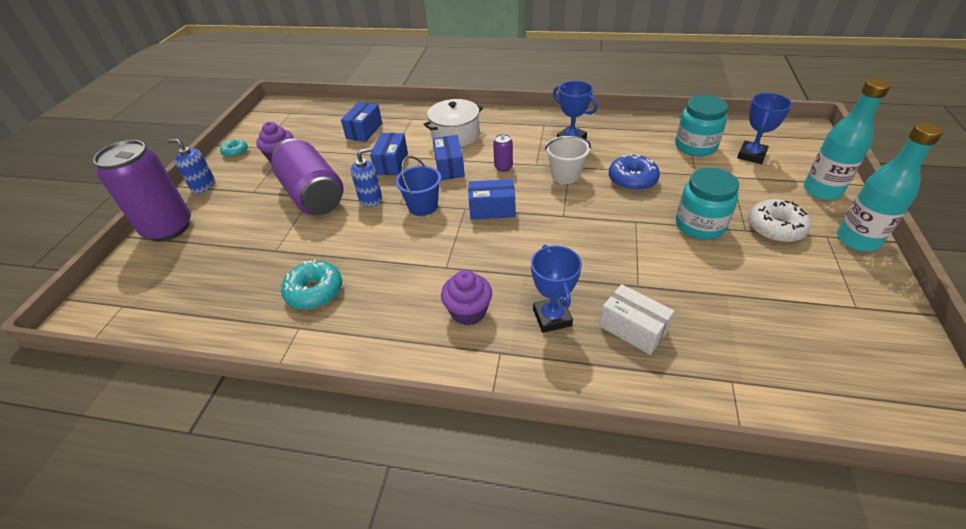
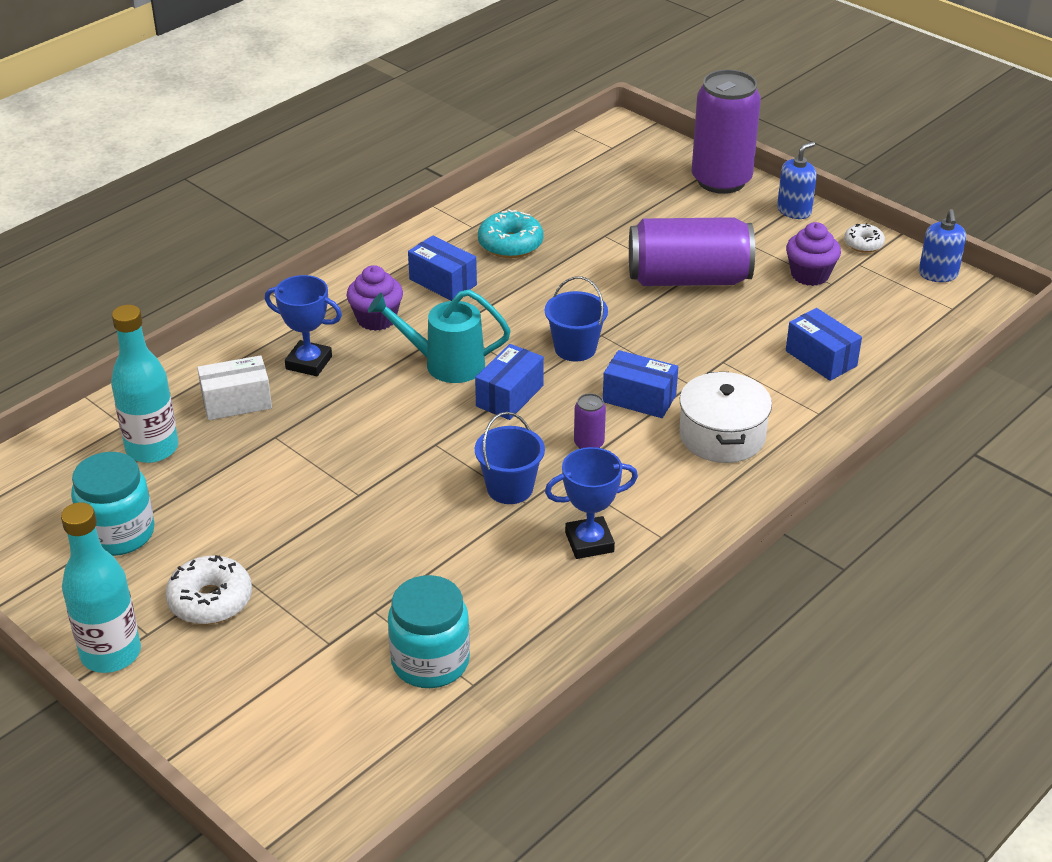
camera: 120 degrees right, 5 degrees down
turquoise donut [220,139,248,158] -> white donut [844,223,885,253]
blue soap dispenser [351,147,382,207] -> blue soap dispenser moved to [919,209,966,282]
blue box [370,133,408,175] -> blue box moved to [408,236,477,301]
white bucket [545,136,591,184] -> blue bucket [475,412,545,504]
blue donut [609,153,660,191] -> none
turquoise jar [676,168,739,240] -> turquoise jar moved to [71,452,154,556]
blue trophy [737,93,792,164] -> none
turquoise bottle [804,78,891,200] -> turquoise bottle moved to [111,305,178,463]
none -> turquoise watering can [368,289,511,383]

